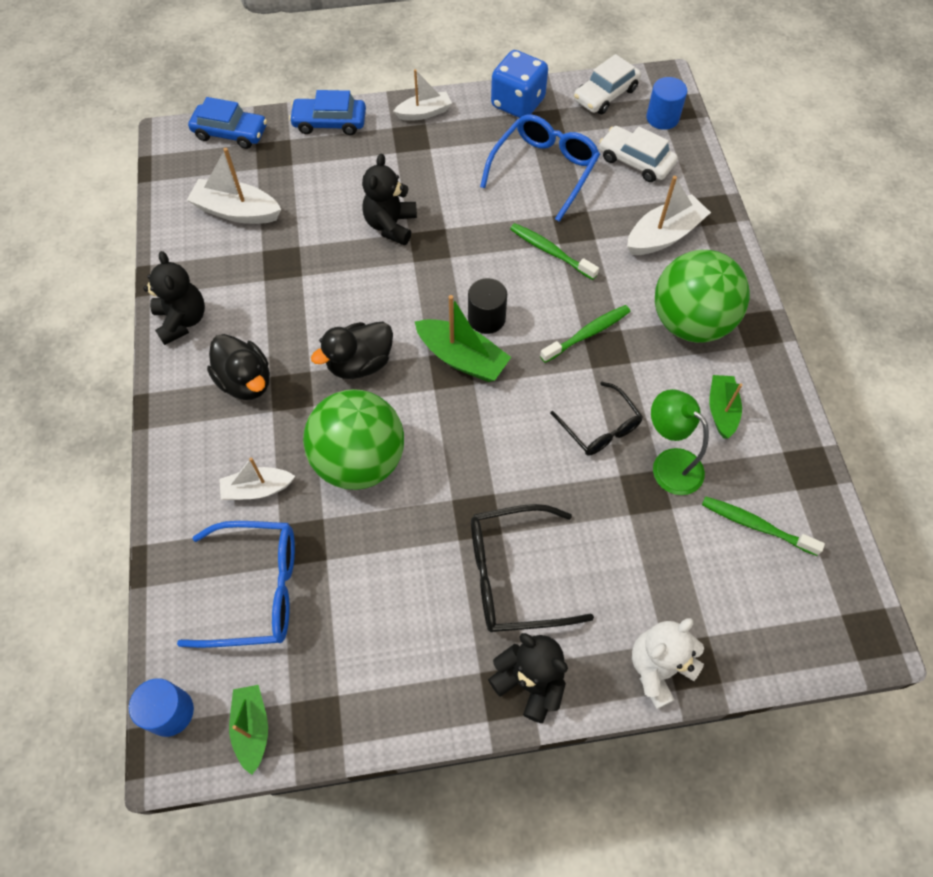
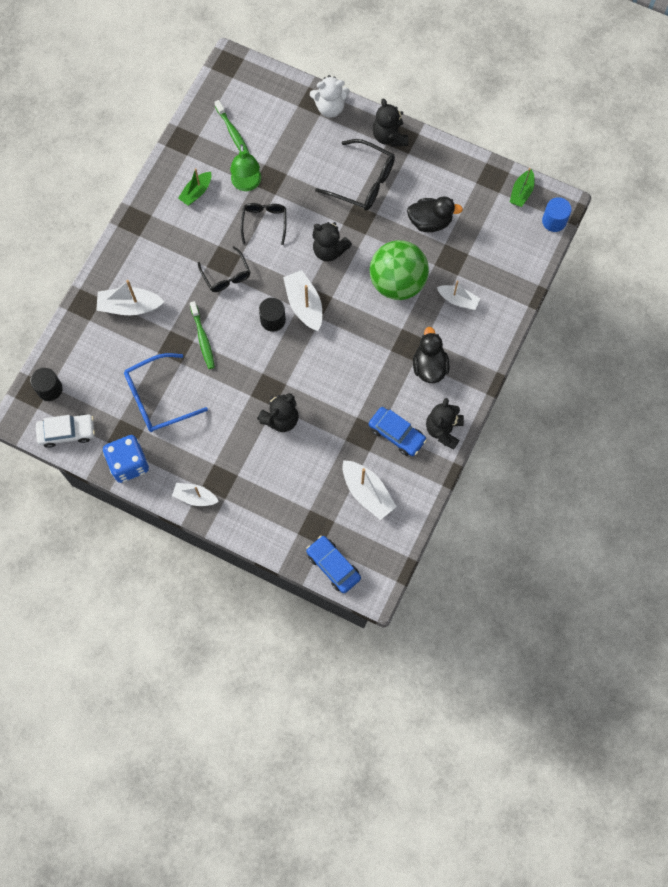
camera: 145 degrees left, 10 degrees up
blue glasses [177,521,295,648] -> none
blue car [289,90,366,135] -> blue car moved to [369,407,427,456]
black duck [311,322,393,379] -> black duck moved to [407,197,463,232]
green boat [415,295,511,382] -> white boat [283,270,322,331]
green toothbrush [540,305,631,363] -> black glasses [198,247,250,292]
white car [599,126,678,182] -> none
blue cylinder [646,77,687,130] -> black cylinder [30,368,63,401]
green ball [655,250,750,343] -> none
none -> black teddy bear [312,222,352,262]

